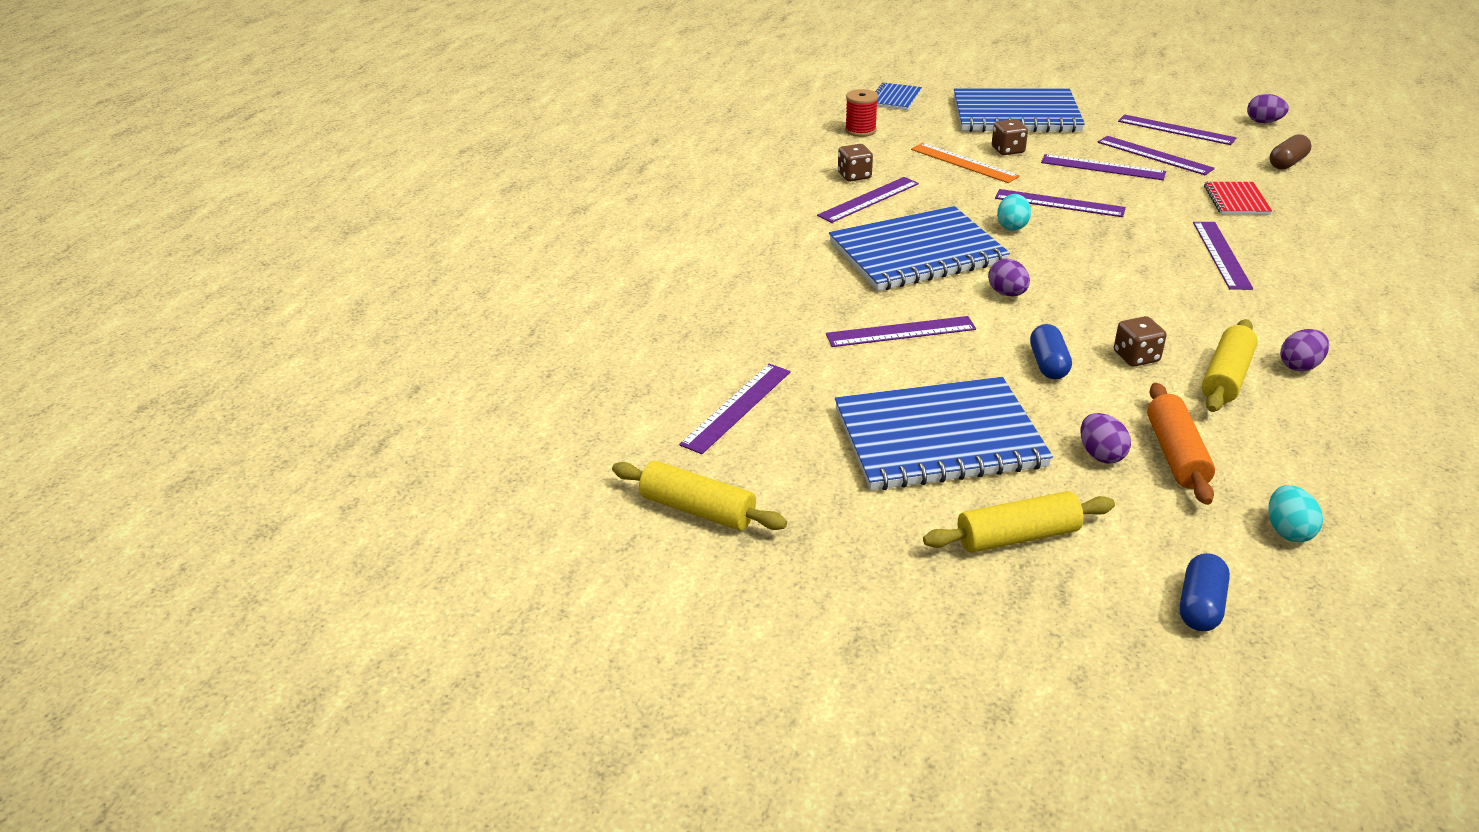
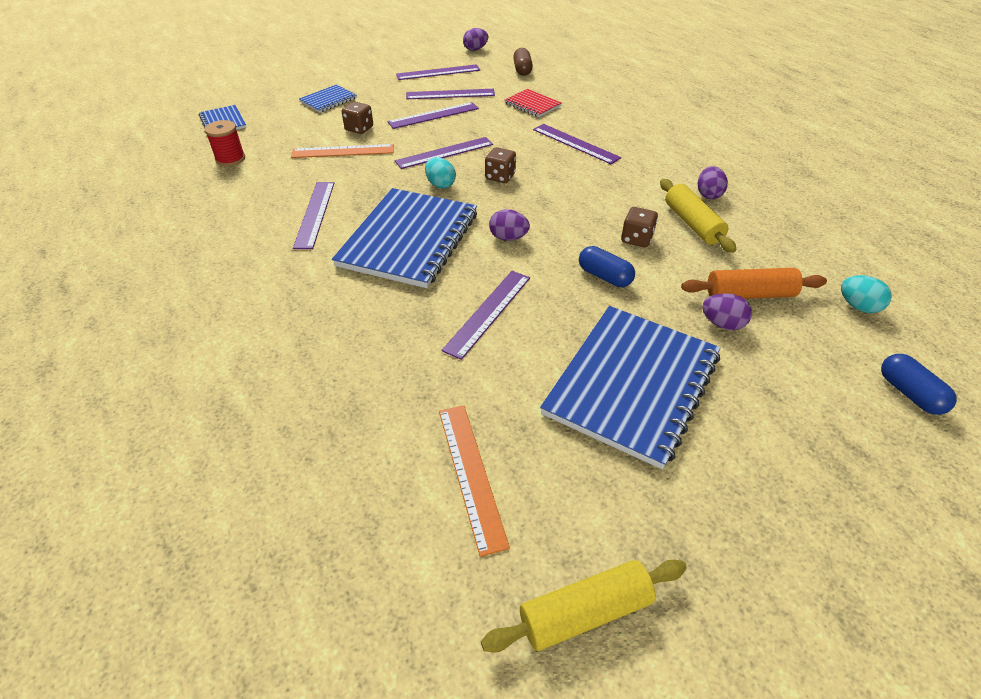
camera: 50 degrees left, 10 degrees up
purple ruler [679,364,791,454] -> orange ruler [439,405,510,557]
brown dice [838,144,873,181] -> brown dice moved to [485,147,516,183]
yellow rolling pin [923,491,1115,553] -> none
blue notebook [954,88,1085,133] -> blue notebook [299,85,357,113], size x0.47
orange rolling pin [1147,383,1215,505] -> orange rolling pin turned 45 degrees counterclockwise [681,268,827,299]

